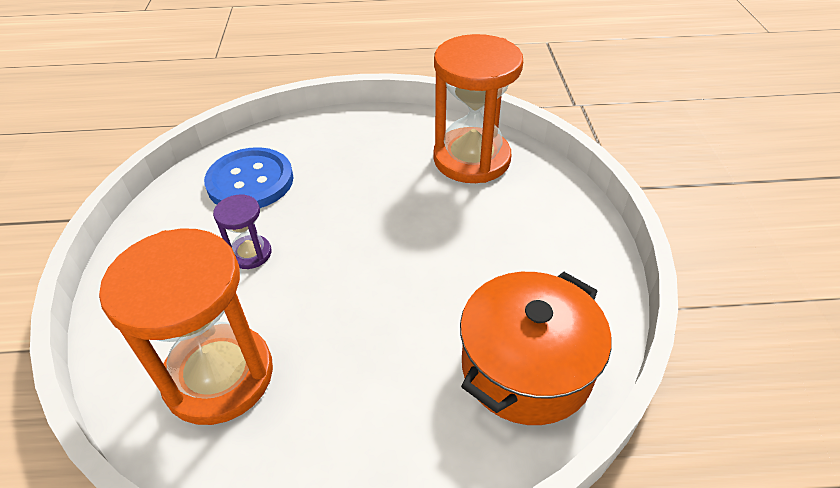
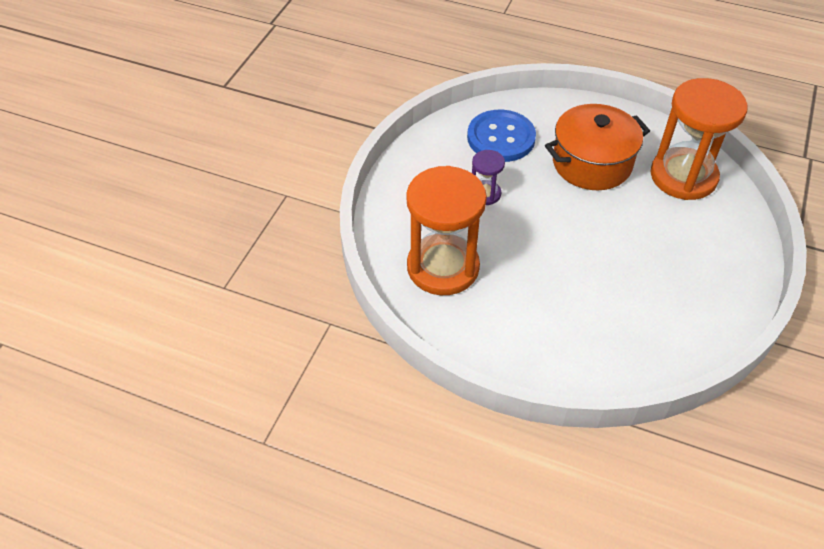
camera: 25 degrees right, 5 degrees up
orange pot [460,272,611,425] -> orange pot moved to [545,104,650,190]

